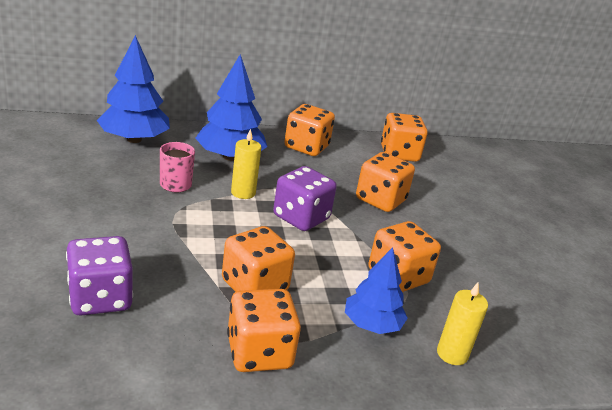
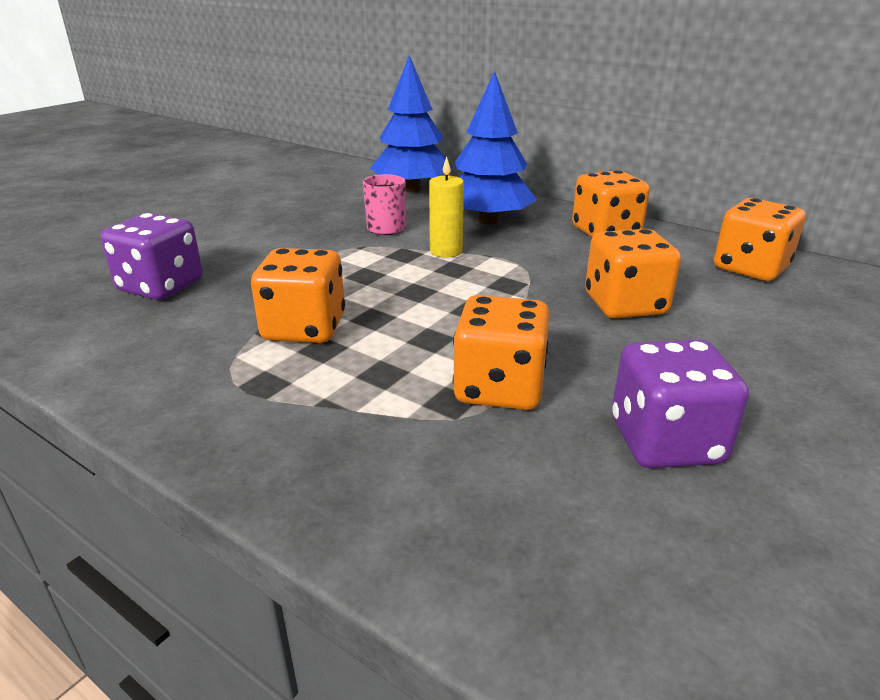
camera: 50 degrees right, 0 degrees up
orange dice [227,289,301,372] -> none
purple dice [273,166,337,231] -> purple dice moved to [612,339,749,468]
blue tree [345,247,408,334] -> none
yellow candle [437,283,488,365] -> none

